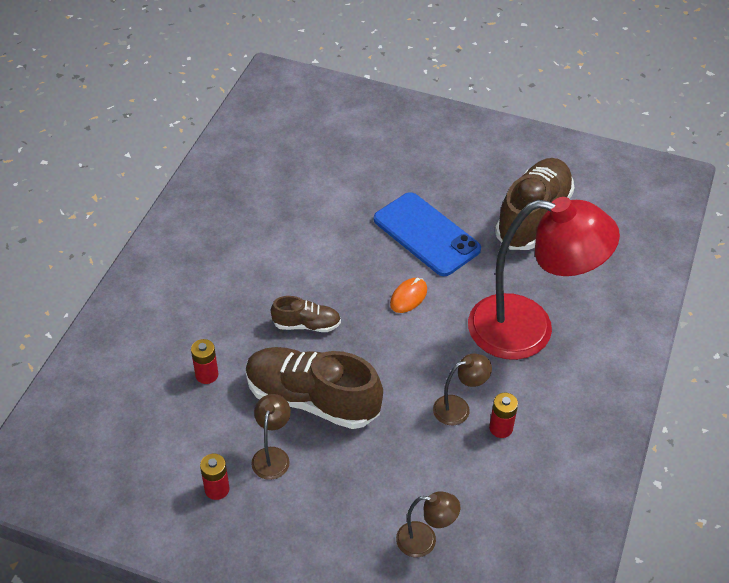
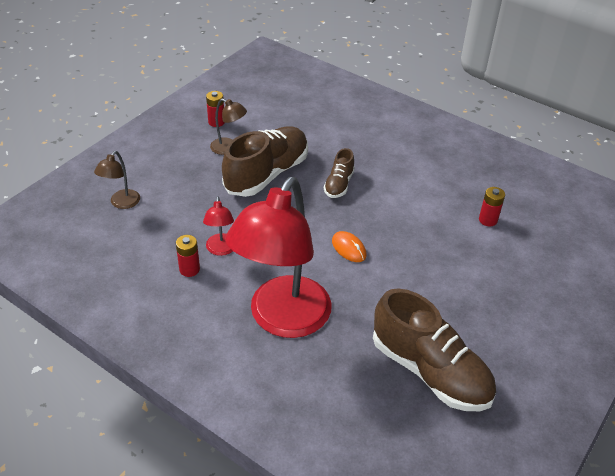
camera: 105 degrees right, 5 degrees down
red battery [191,339,218,384] -> red battery moved to [479,187,505,227]
blue phone [374,192,481,276] -> none
brown lamp [433,354,492,425] -> red lamp [203,196,234,256]

